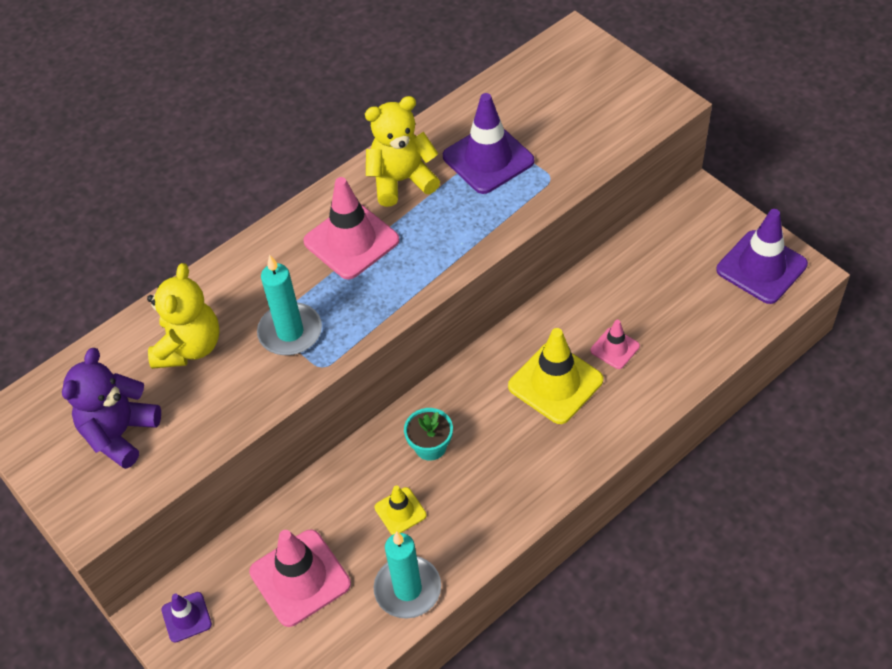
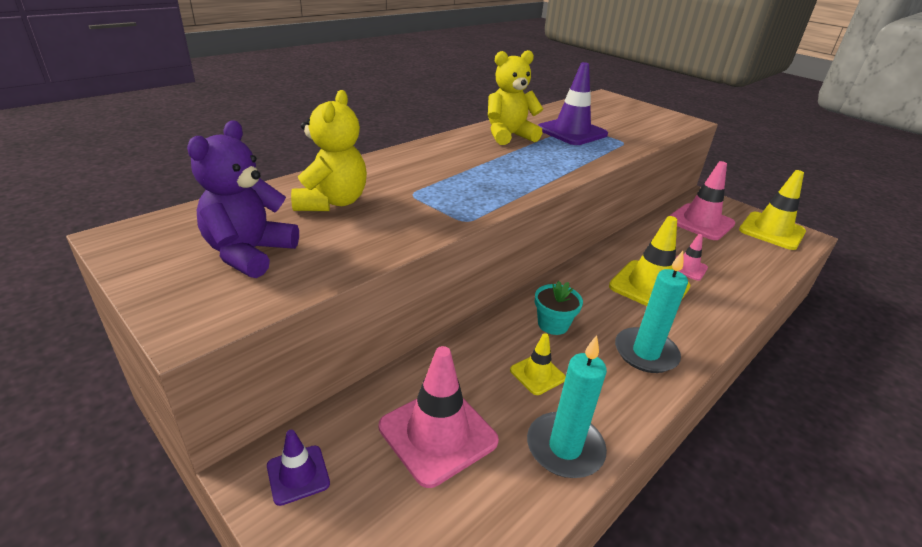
camera: 10 degrees left, 20 degrees down
turquoise candle [257,255,322,355] -> turquoise candle moved to [615,251,688,373]
pink traffic cone [303,177,400,280] -> pink traffic cone moved to [669,161,735,240]
purple traffic cone [716,209,808,304] -> yellow traffic cone [739,170,806,250]

